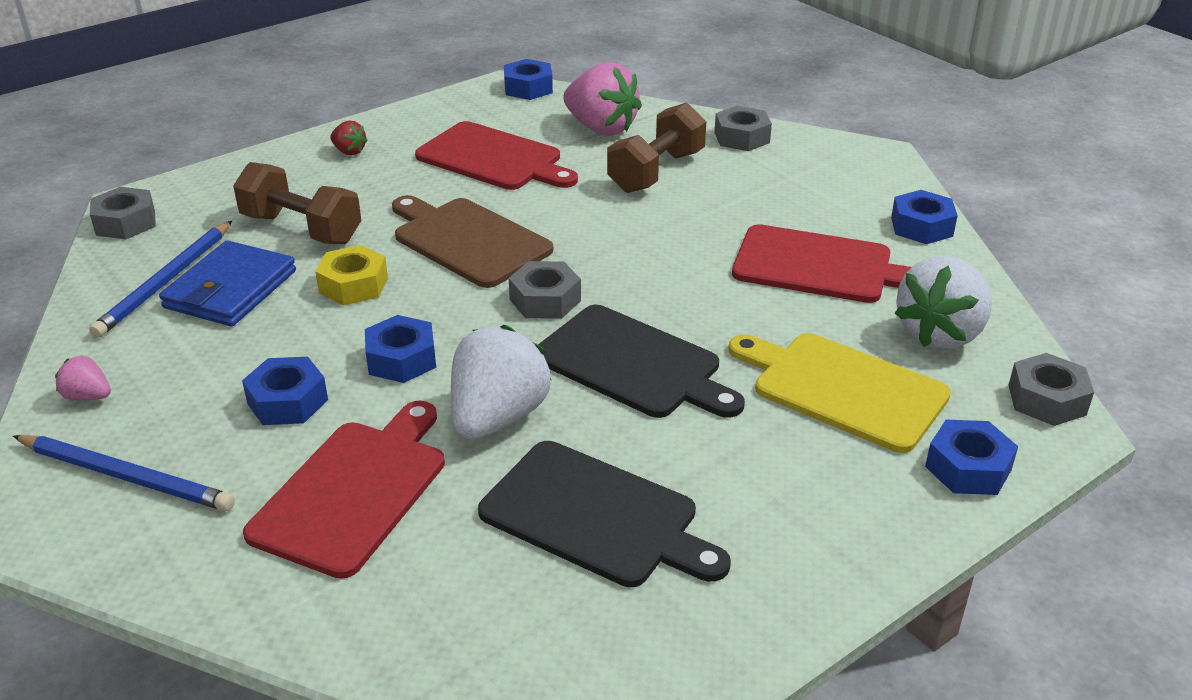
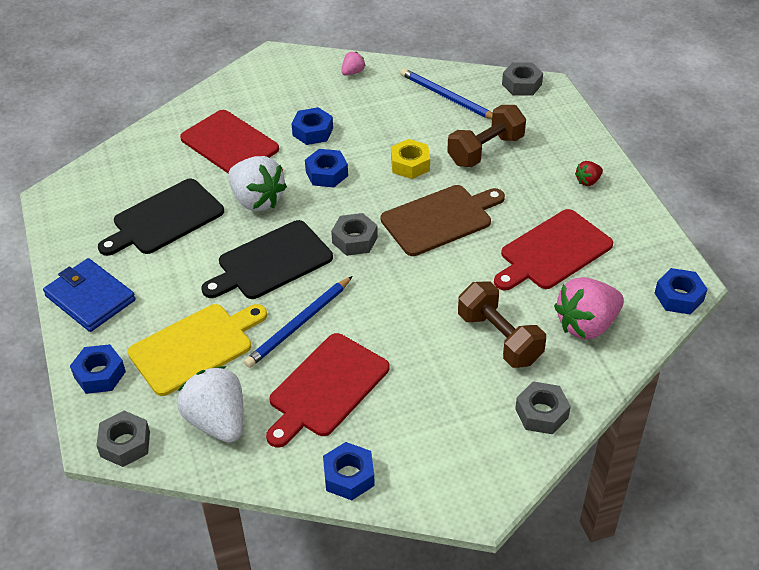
camera: 110 degrees right, 10 degrees up
blue pencil [13,435,235,511] -> blue pencil moved to [244,276,353,368]
blue wallet [159,240,296,326] -> blue wallet moved to [43,258,136,332]

